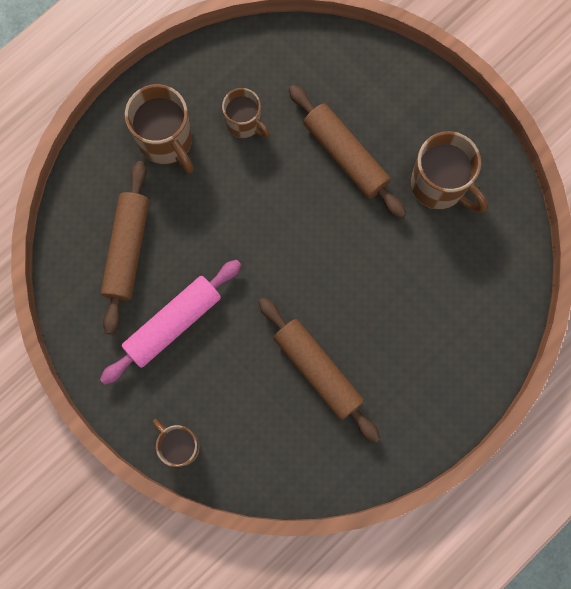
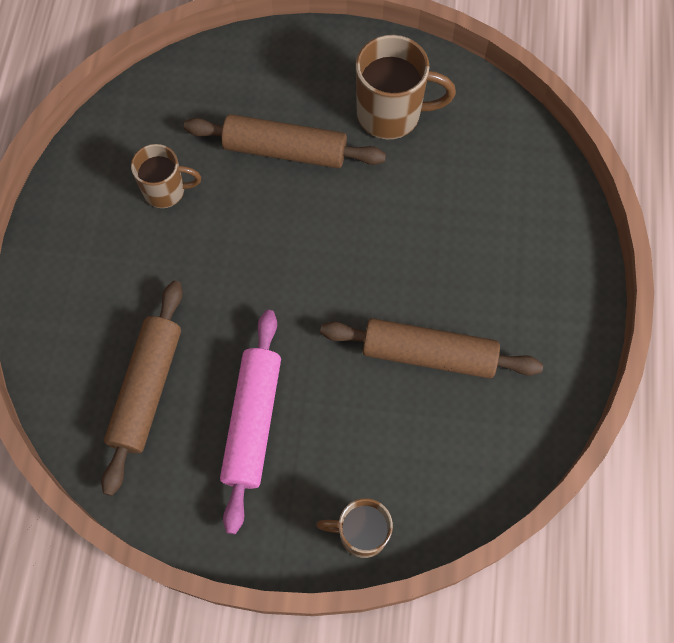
camera: 40 degrees left, 10 degrees down
brown rolling pin [101,161,149,334] -> brown rolling pin turned 45 degrees clockwise [101,281,183,496]
brown mug [125,84,194,173] -> none

